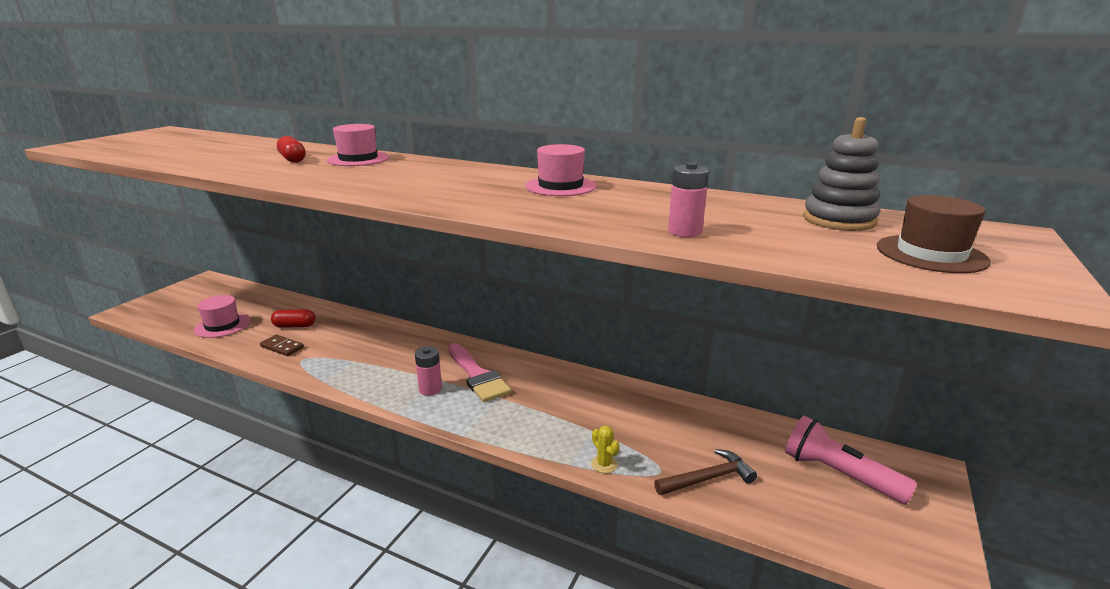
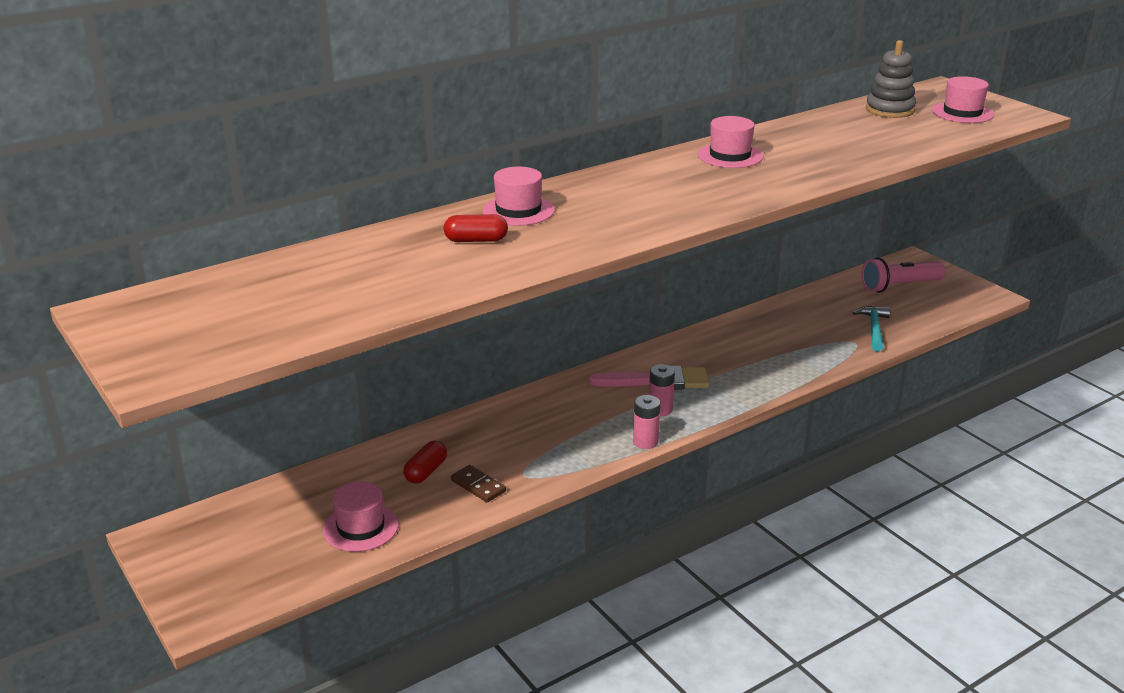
camera: 60 degrees left, 5 degrees up
brown domino [260,334,304,356] -> brown domino turned 75 degrees clockwise [451,465,506,502]
yellow cactus [591,425,620,473] -> none
brown hammer [654,449,757,495] -> turquoise hammer [853,306,890,352]
pink battery [668,162,709,237] -> pink battery moved to [633,395,660,449]
brown hat [877,195,991,273] -> pink hat [932,76,994,123]

